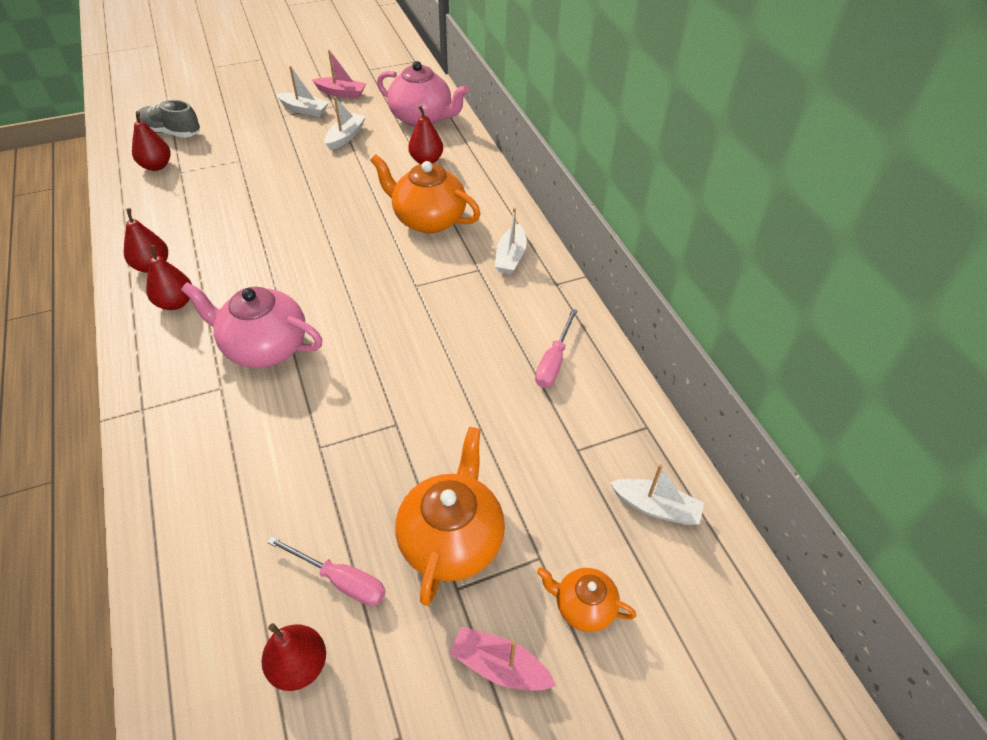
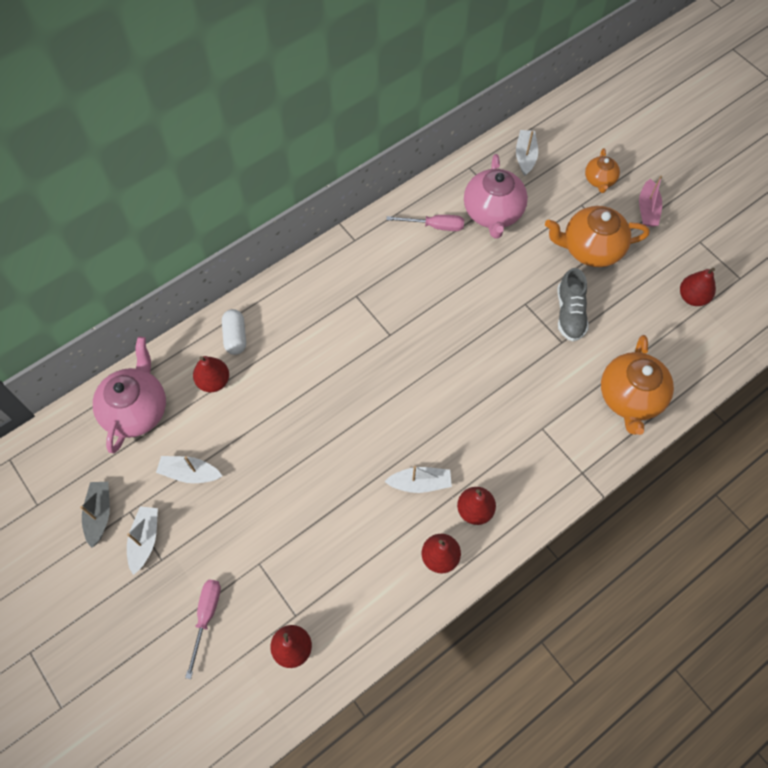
camera: 105 degrees left, 15 degrees up
grey shoe [136,100,200,138] -> grey shoe moved to [558,268,589,342]
pink teapot [181,282,322,368] -> pink teapot moved to [464,154,528,239]
pink screwdriver [267,536,386,606] -> pink screwdriver moved to [185,580,221,679]
pink boat [312,50,366,98] -> grey boat [80,482,110,548]
orange teapot [370,154,481,233] -> orange teapot moved to [601,335,674,435]
white boat [495,208,527,274] -> white boat moved to [384,466,452,493]
none -> white capsule [222,309,246,355]

